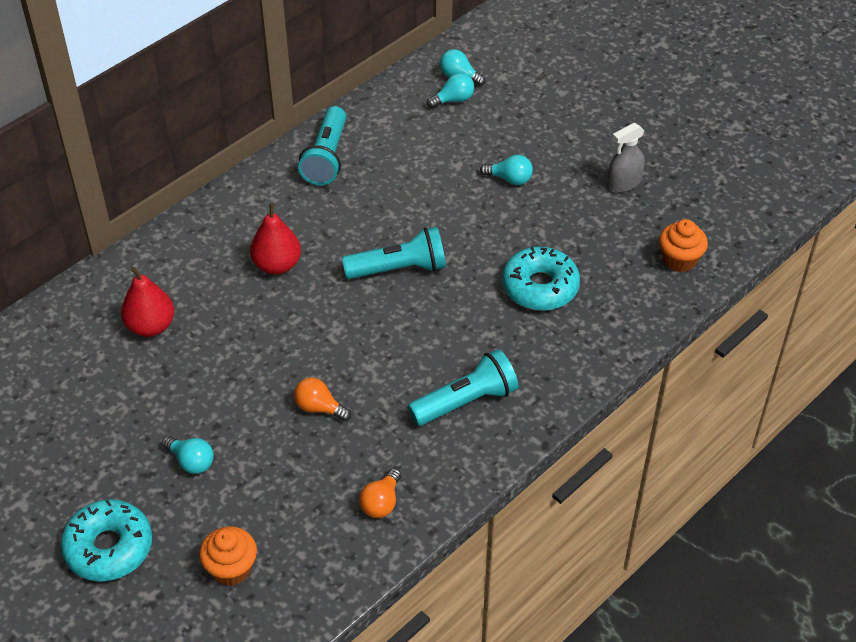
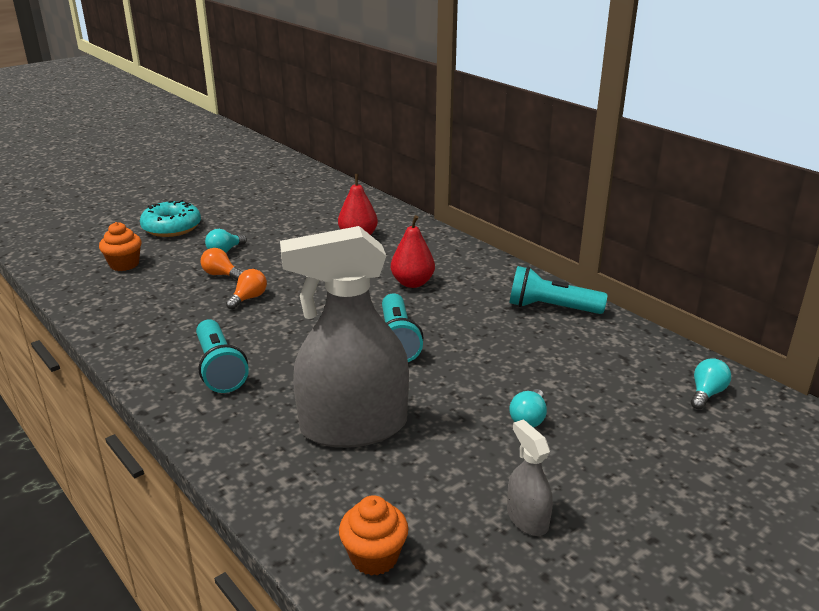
camera: 95 degrees right, 20 degrees down
orange light bulb [359,468,401,518] -> orange light bulb moved to [201,248,243,280]
turquoise light bulb [427,73,474,108] -> none
turquoise donut [502,246,580,311] -> grey spray bottle [280,226,409,448]

